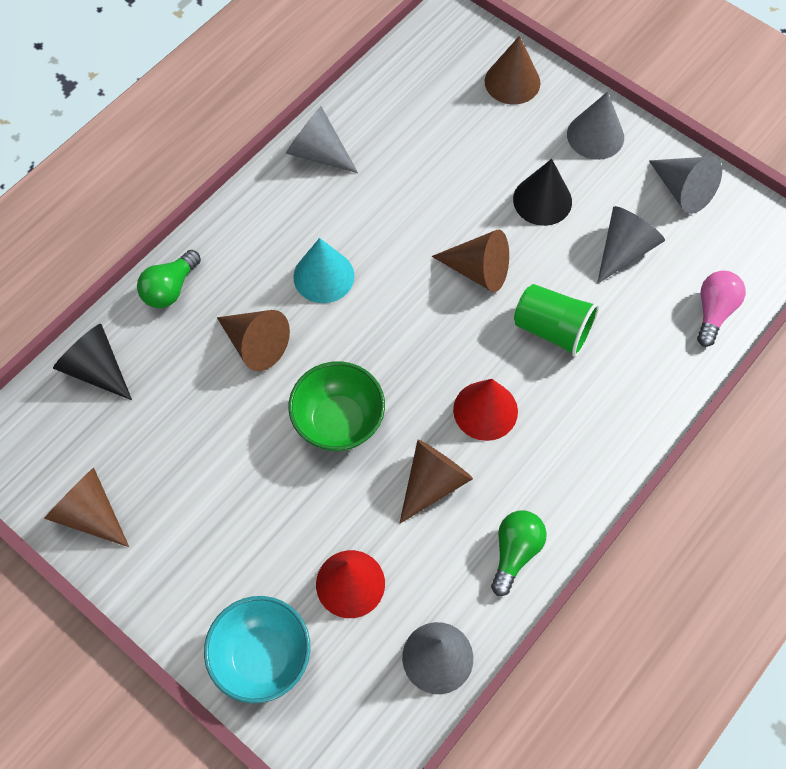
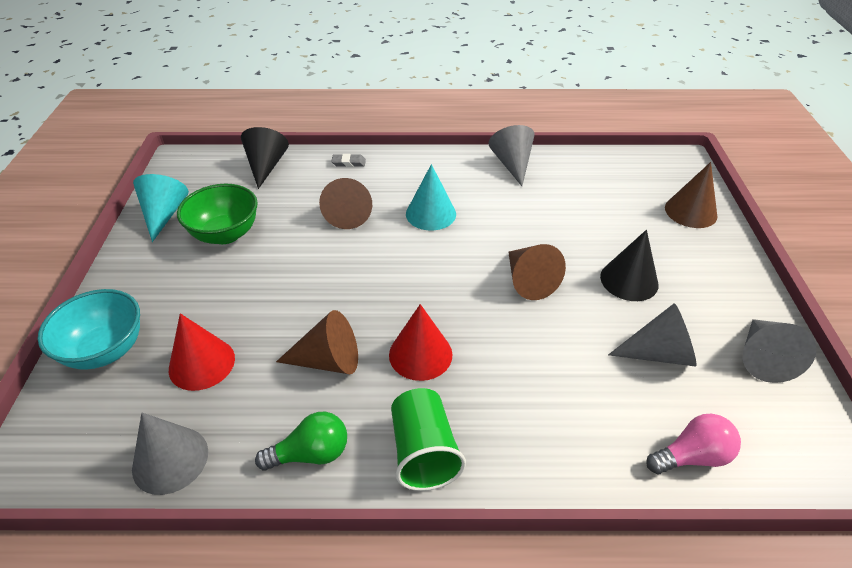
camera: 50 degrees right, 20 degrees down
brown cone [44,468,129,547] -> turquoise cone [133,174,189,242]
green light bulb [137,250,201,308] -> grey eraser [331,154,366,167]
green bowl [288,361,385,451] -> green bowl moved to [177,184,258,244]
green cup [514,284,599,357] -> green cup moved to [391,388,466,491]
grey cone [567,92,624,160] -> none

